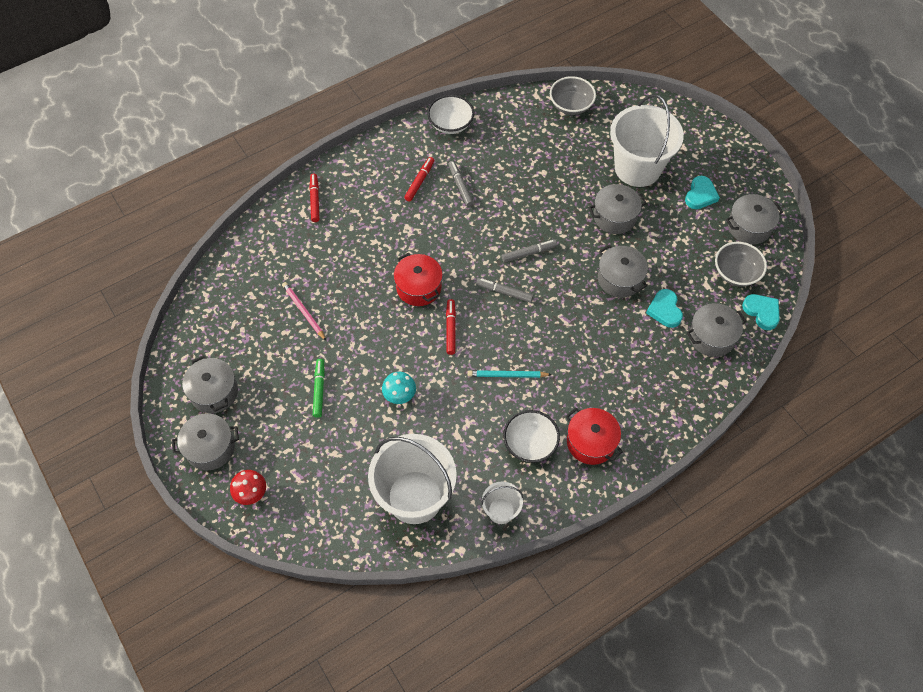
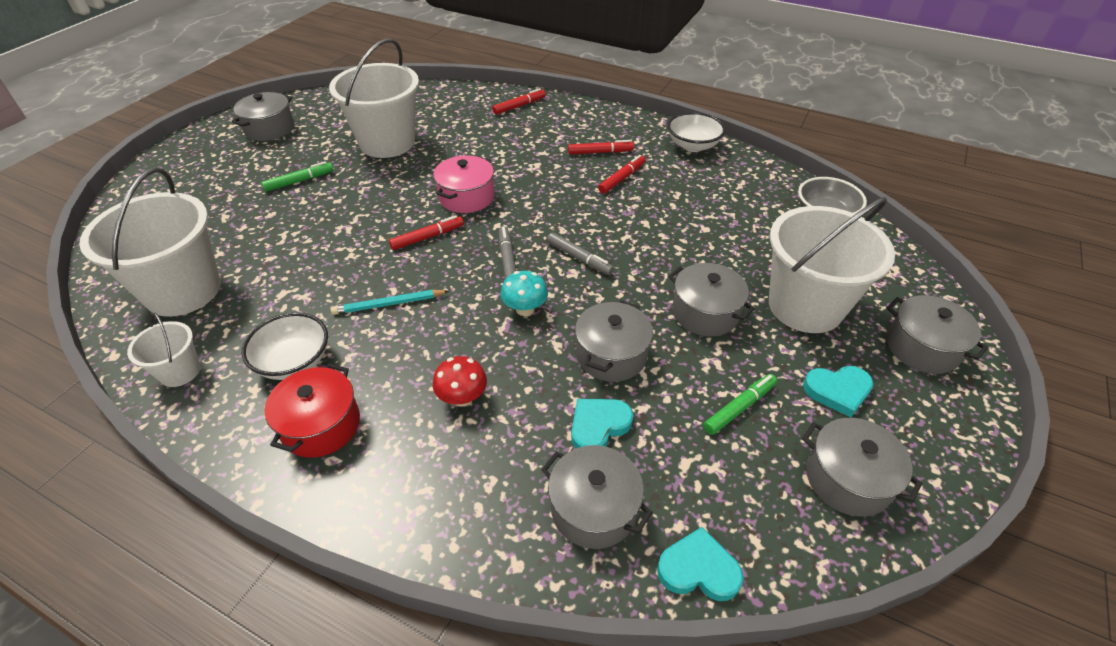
camera: 60 degrees right, 15 degrees down
grey pot [172,413,239,471] -> grey pot moved to [887,295,988,374]
red mushroom [230,470,266,505] -> red mushroom moved to [433,356,487,407]
pink pencil [282,282,326,341] -> white bucket [329,39,419,158]
turquoise mushroom [382,372,416,404] -> turquoise mushroom moved to [500,271,548,316]
red pot [394,253,443,306] -> pink pot [433,155,494,213]
grey marker [448,161,474,207] -> red marker [598,155,645,194]
turquoise pencil [468,370,552,378] -> turquoise pencil turned 75 degrees counterclockwise [331,290,449,315]
grey bowl [715,242,767,287] -> none
turquoise heart [742,294,780,330] -> turquoise heart turned 105 degrees counterclockwise [657,527,744,601]
none -> green marker [703,374,777,435]

